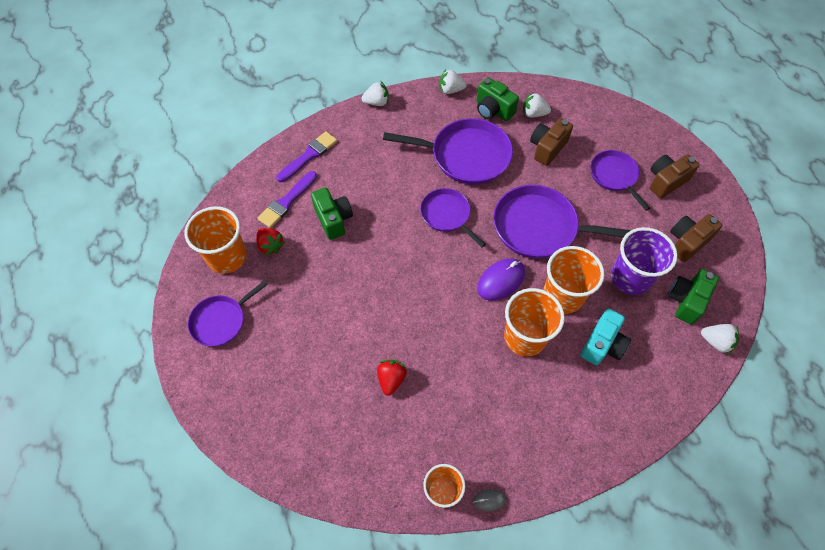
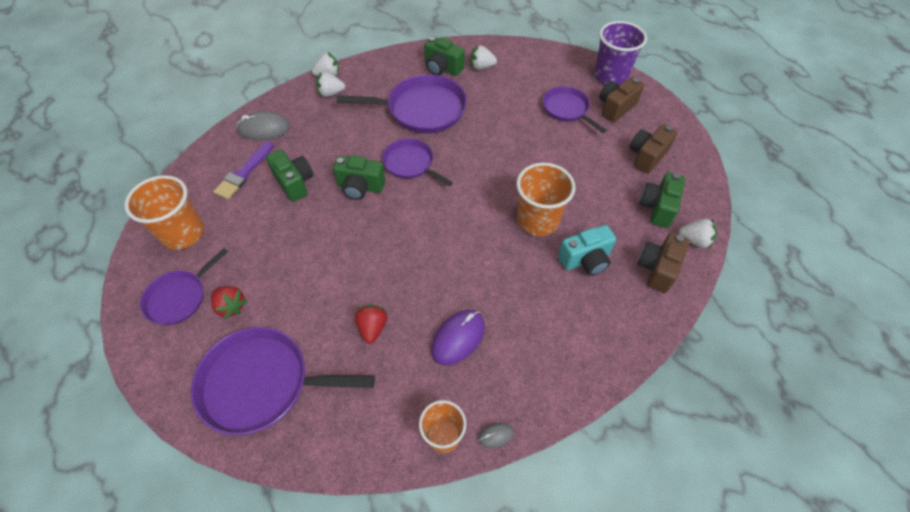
camera: 10 degrees left, 5 degrees down
red strawberry [256,228,285,256] -> red strawberry moved to [211,286,247,319]
purple brush [276,131,337,182] -> grey mouse [236,111,290,140]
white strawberry [439,69,467,94] -> white strawberry moved to [316,72,345,97]
purple mouse [477,258,525,301] -> purple mouse moved to [431,310,485,365]
purple pan [493,185,631,259] -> purple pan moved to [191,327,375,435]
orange cup [504,288,565,357] -> none
brown camera [530,118,573,166] -> brown camera moved to [638,233,690,293]
turquoise camera [580,309,631,365] -> turquoise camera turned 45 degrees clockwise [558,225,616,276]
purple cup [611,227,678,295] -> purple cup moved to [594,21,647,85]
none -> green camera [333,155,385,200]

